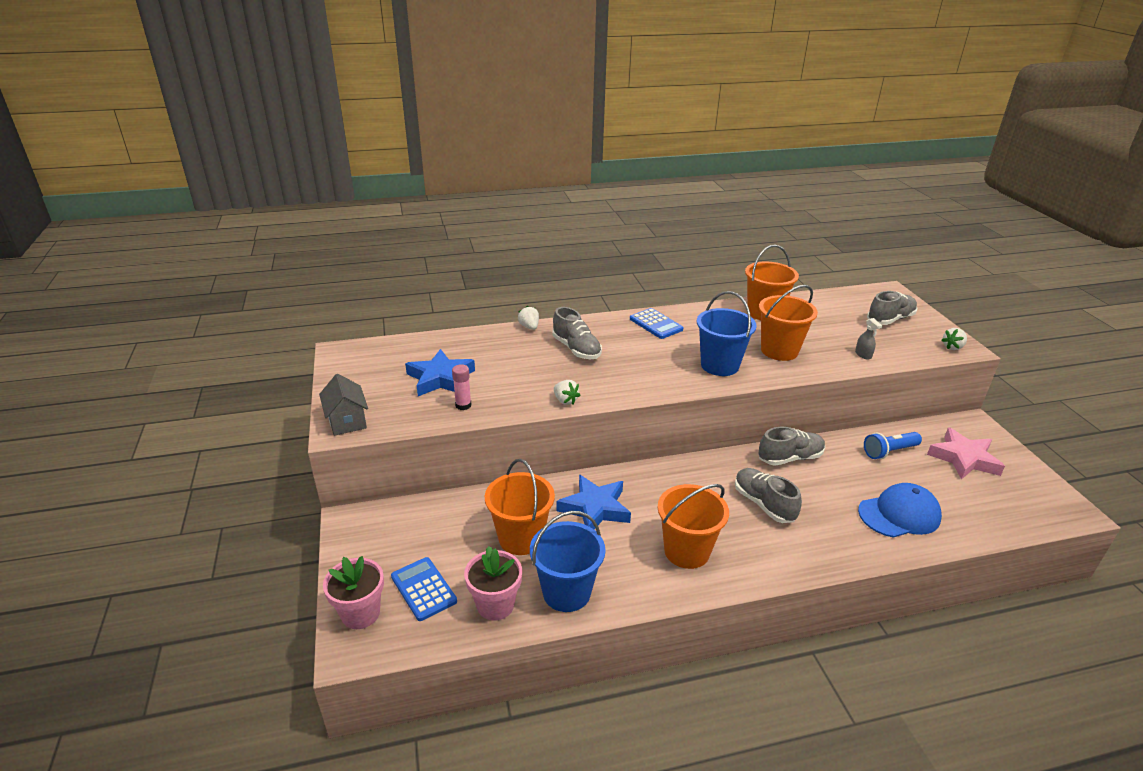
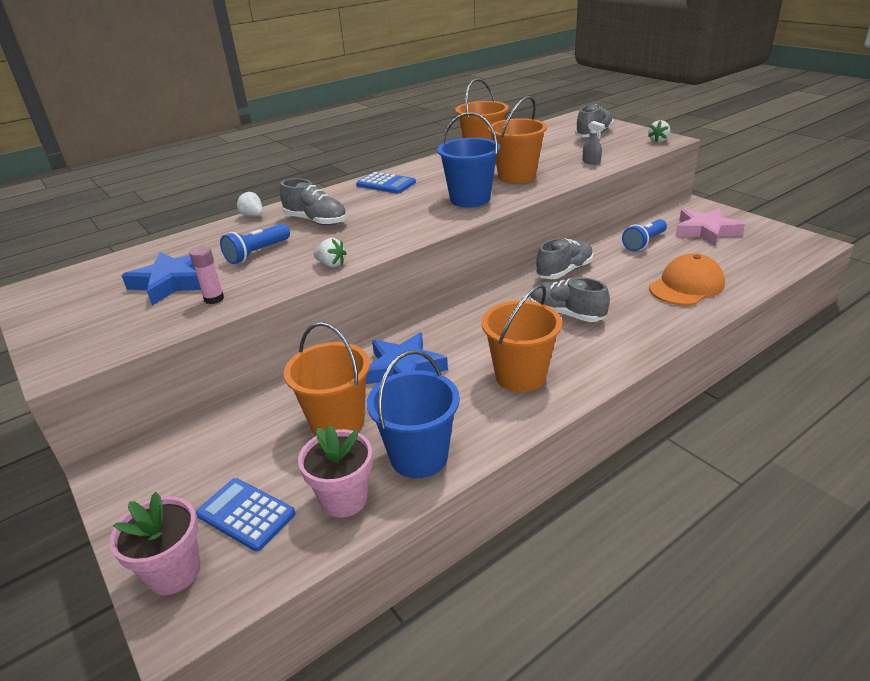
camera: 20 degrees left, 0 degrees up
grey house [319,374,368,436] -> none
blue cap [858,483,942,538] -> orange cap [649,253,725,305]
none -> blue flashlight [220,224,290,264]

